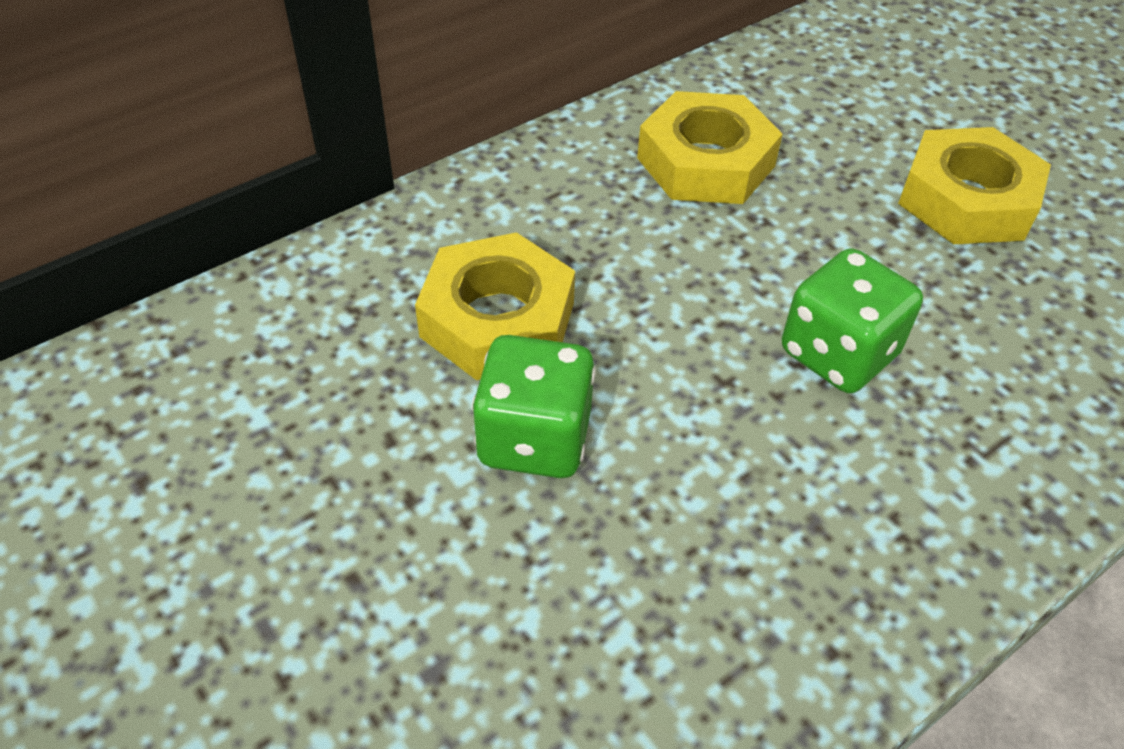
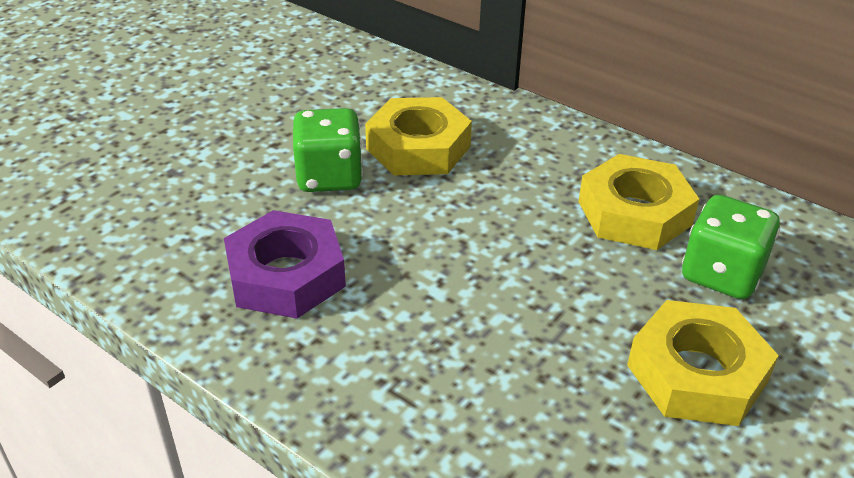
camera: 75 degrees right, 10 degrees down
green dice [782,248,923,393] -> green dice moved to [682,195,780,299]
none -> purple nut [224,210,346,319]

